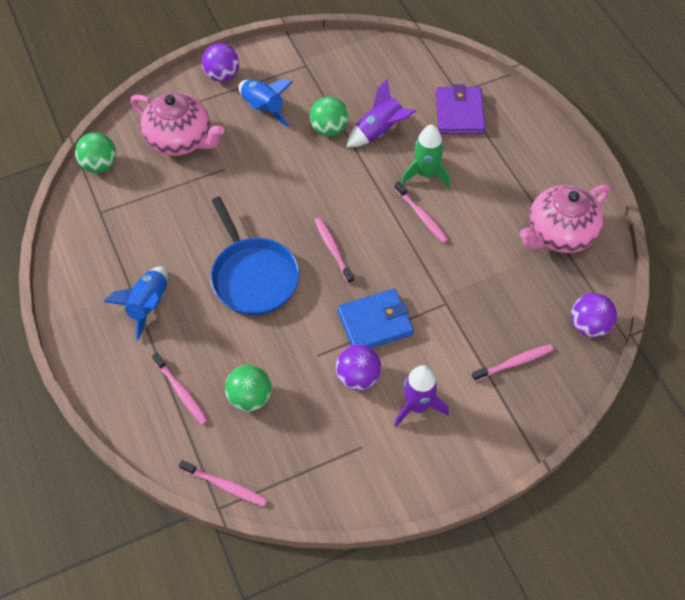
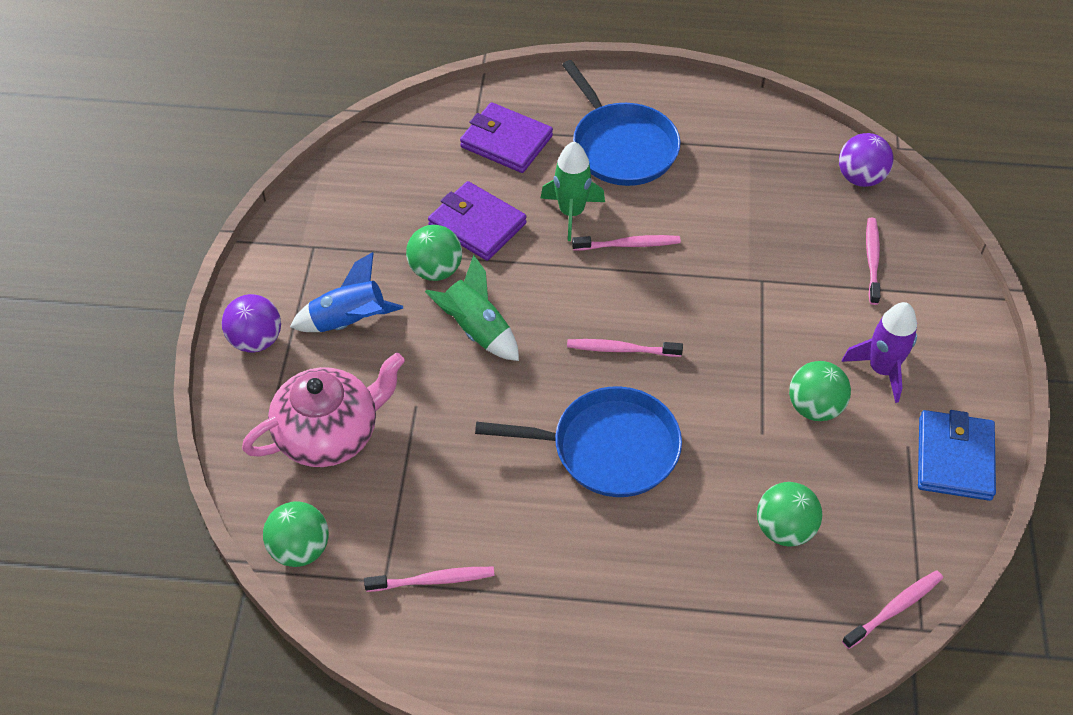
camera: 60 degrees left, 5 degrees down
blue rocket [104,267,168,341] -> none
pink toothbrush [152,352,208,424] -> pink toothbrush moved to [364,567,495,592]
purple ball [336,345,381,391] -> green ball [789,361,851,421]
blue wallet [338,289,414,348] -> blue wallet moved to [918,410,996,501]
purple rocket [346,78,416,147] -> purple wallet [428,181,527,261]
pink teapot [520,184,610,253] -> none
none -> green rocket [425,255,519,361]
none -> blue pan [562,60,681,186]

